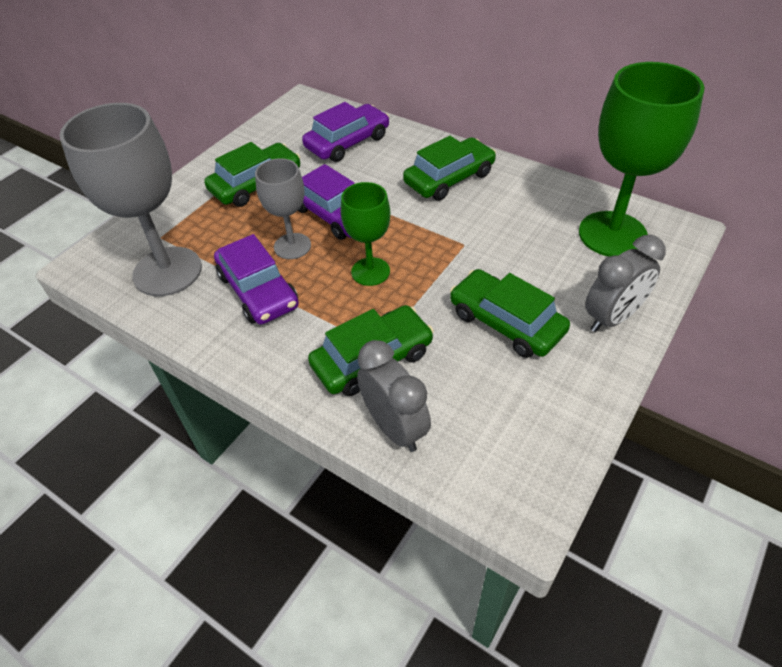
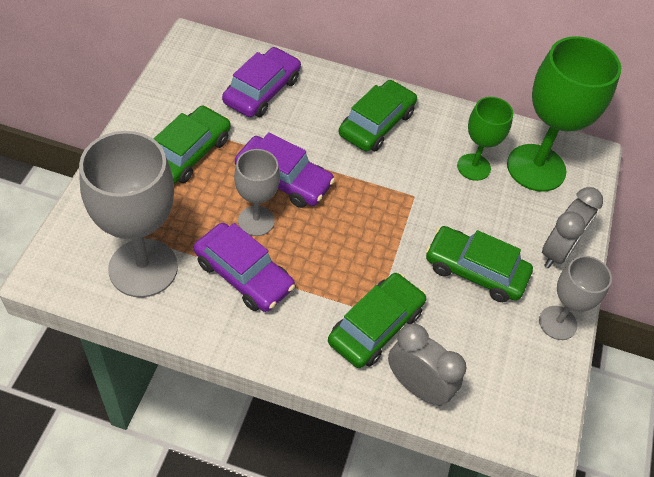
camera: 25 degrees left, 5 degrees up
green goblet [341,182,390,286] -> green goblet moved to [457,97,513,181]
none -> grey goblet [539,256,612,340]

